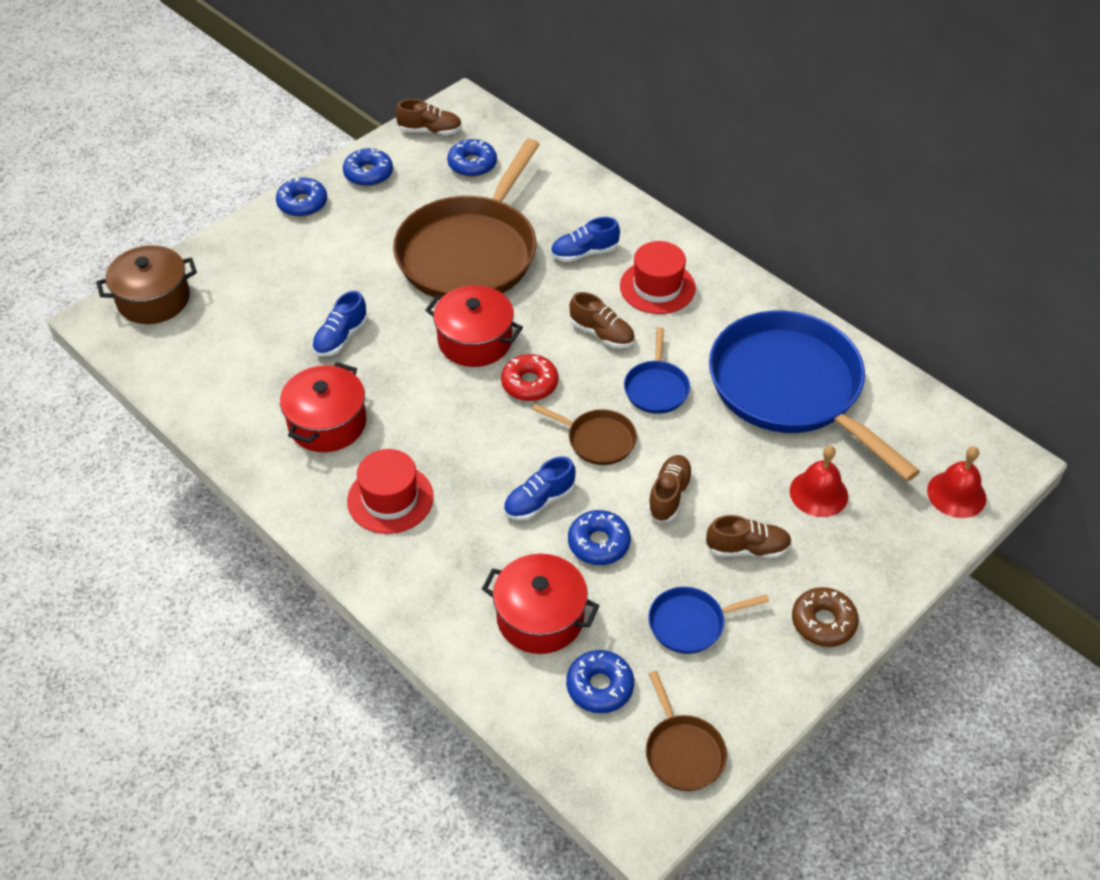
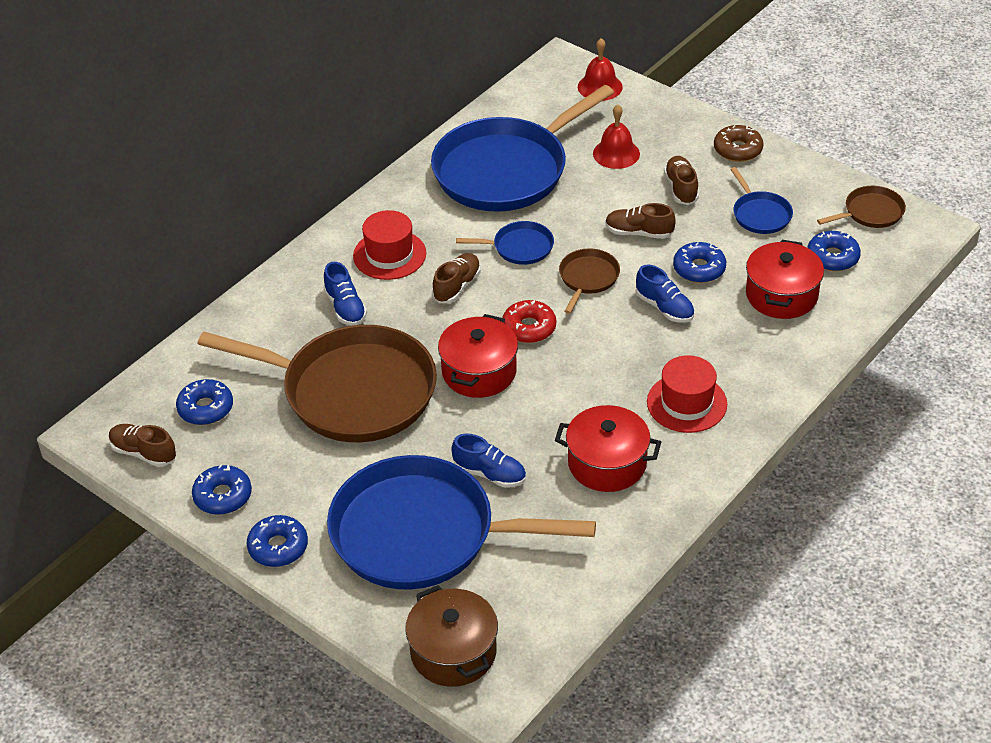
camera: 95 degrees left, 5 degrees down
brown shoe [396,99,462,135] -> brown shoe turned 60 degrees counterclockwise [109,424,176,467]
none -> blue pan [327,455,596,590]

